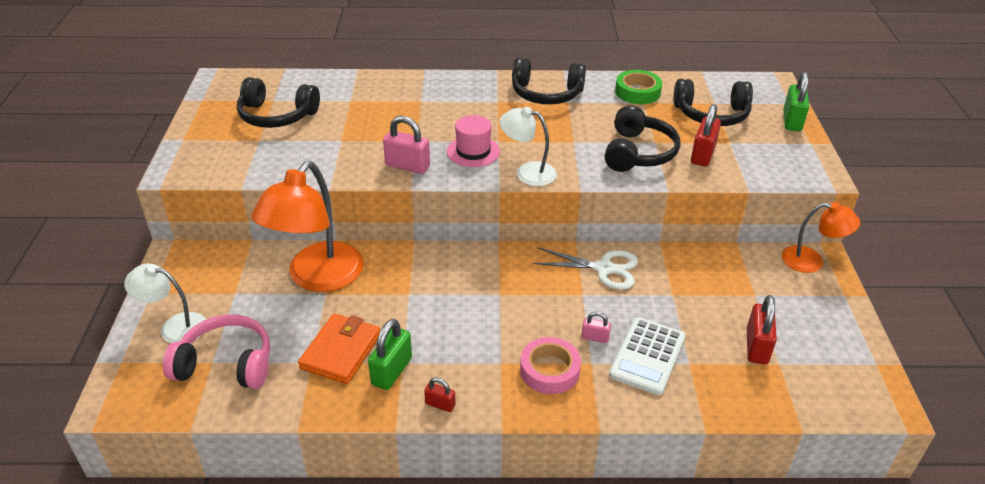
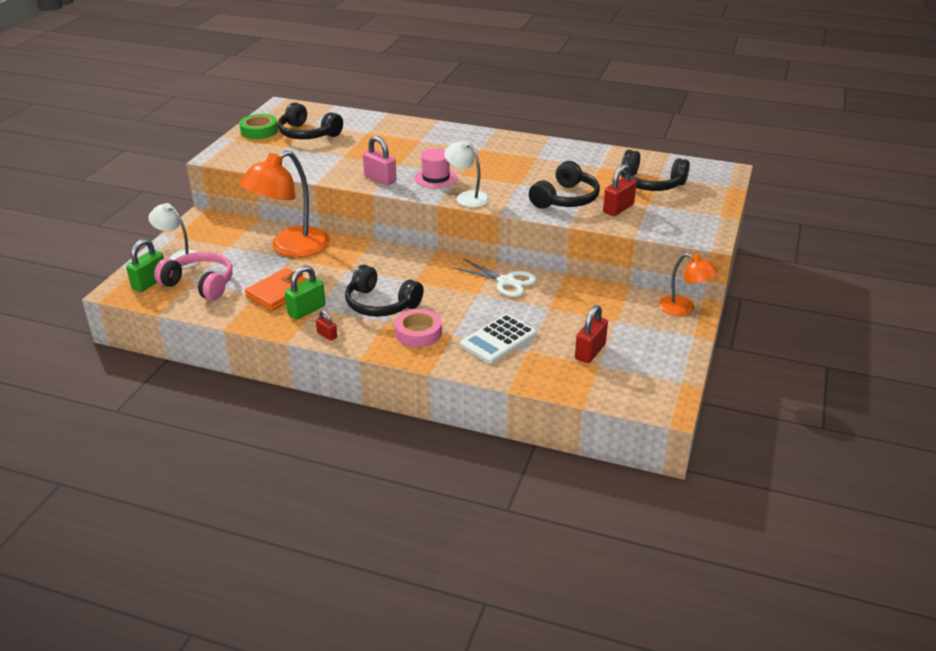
camera: 20 degrees right, 5 degrees down
black headphones [512,58,586,104] -> black headphones moved to [345,265,424,317]
pink padlock [581,312,611,343] -> none
green tape [615,70,662,104] -> green tape moved to [239,114,278,139]
green padlock [783,72,809,132] -> green padlock moved to [126,239,164,292]

